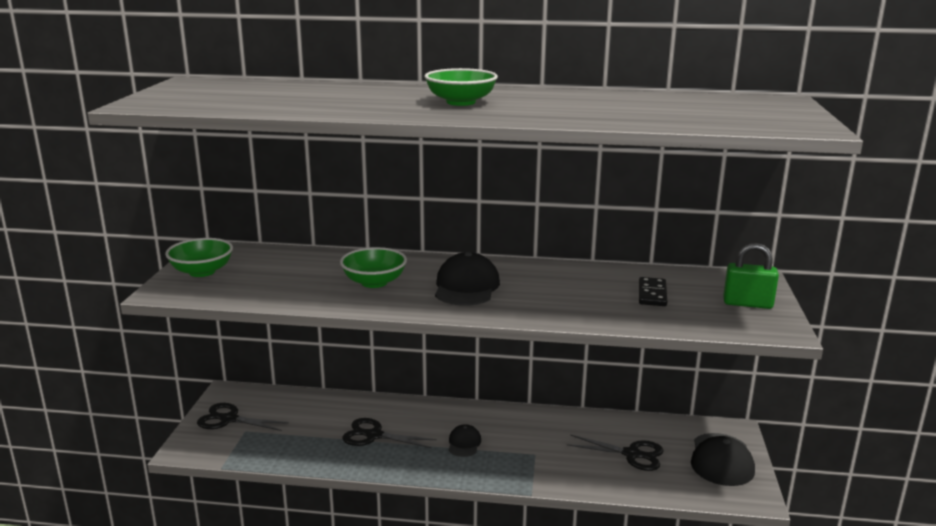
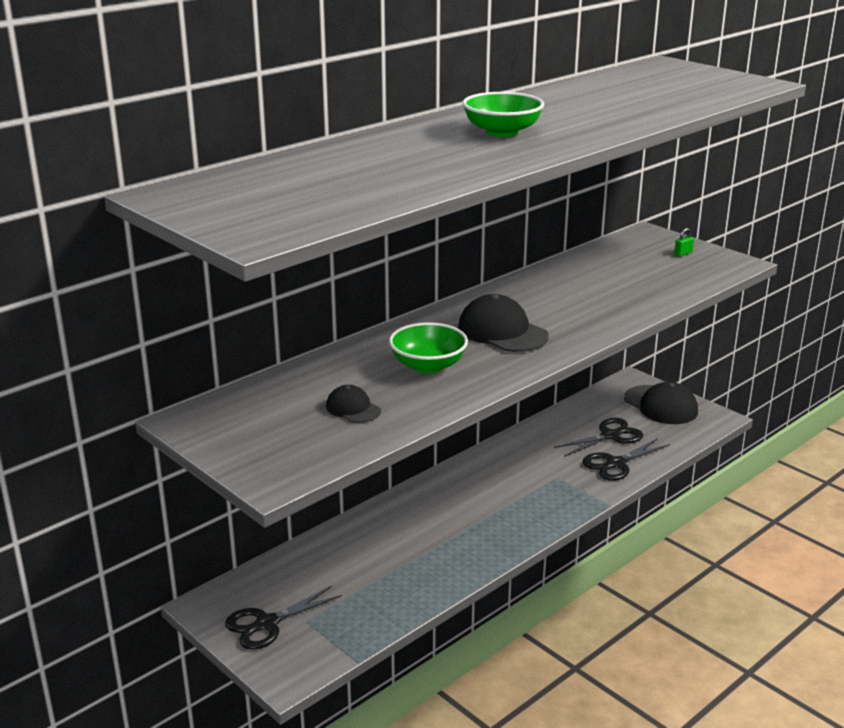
camera: 50 degrees left, 5 degrees up
green bowl [165,238,233,277] -> none
black scissors [342,418,437,448] -> black scissors moved to [582,438,670,481]
black cap [449,424,481,457] -> black cap moved to [326,385,381,423]
black domino [639,277,668,306] -> none
green padlock [723,243,779,309] -> green padlock [674,228,694,257], size x0.46

